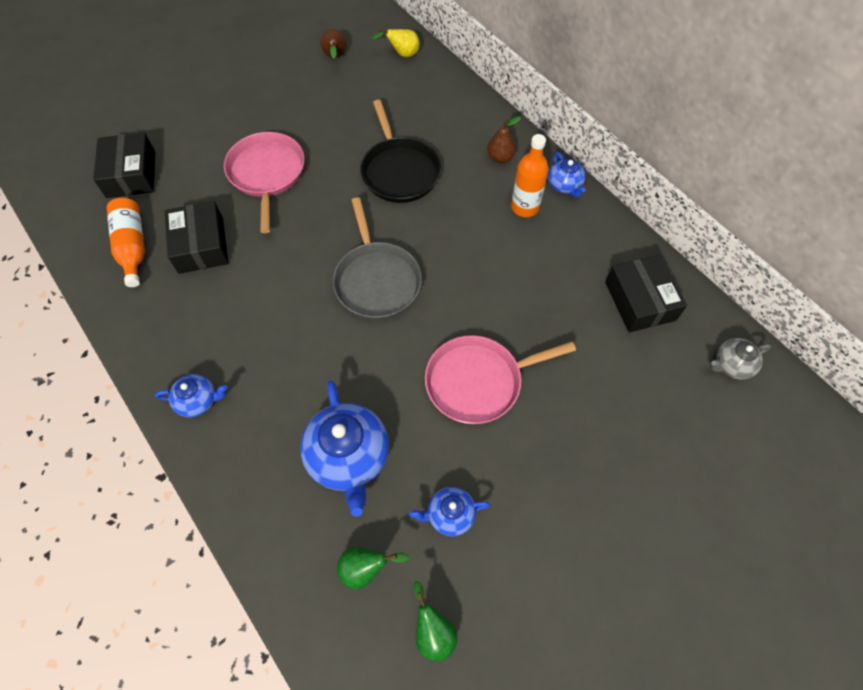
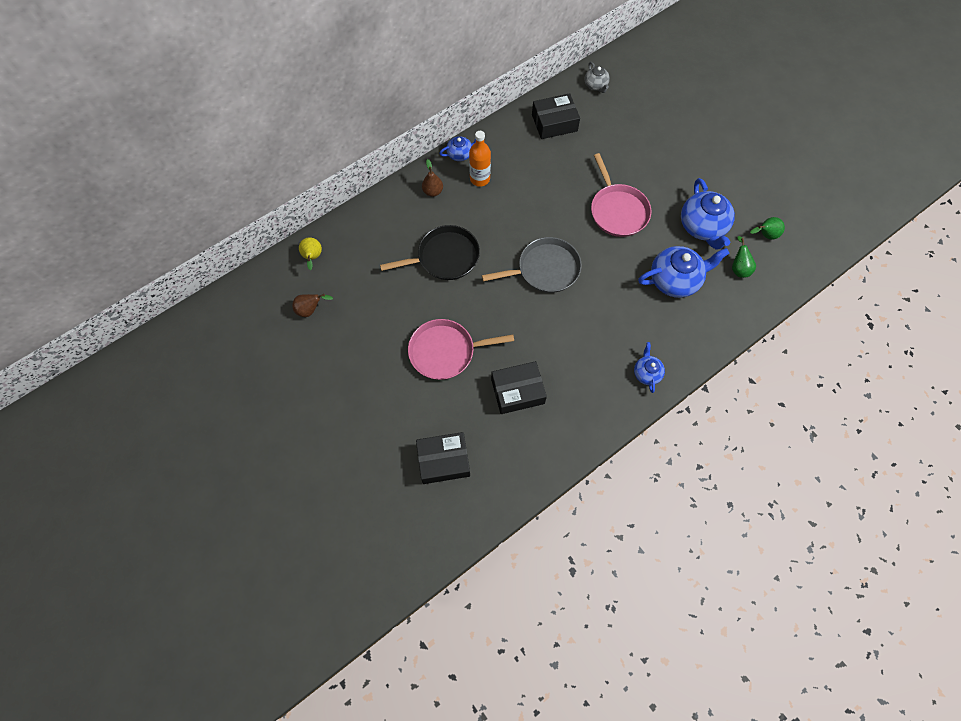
camera: 90 degrees left, 5 degrees up
orange bottle [107,198,145,287] -> none
blue teapot [409,487,490,536] -> blue teapot [681,178,735,250], size x1.87

